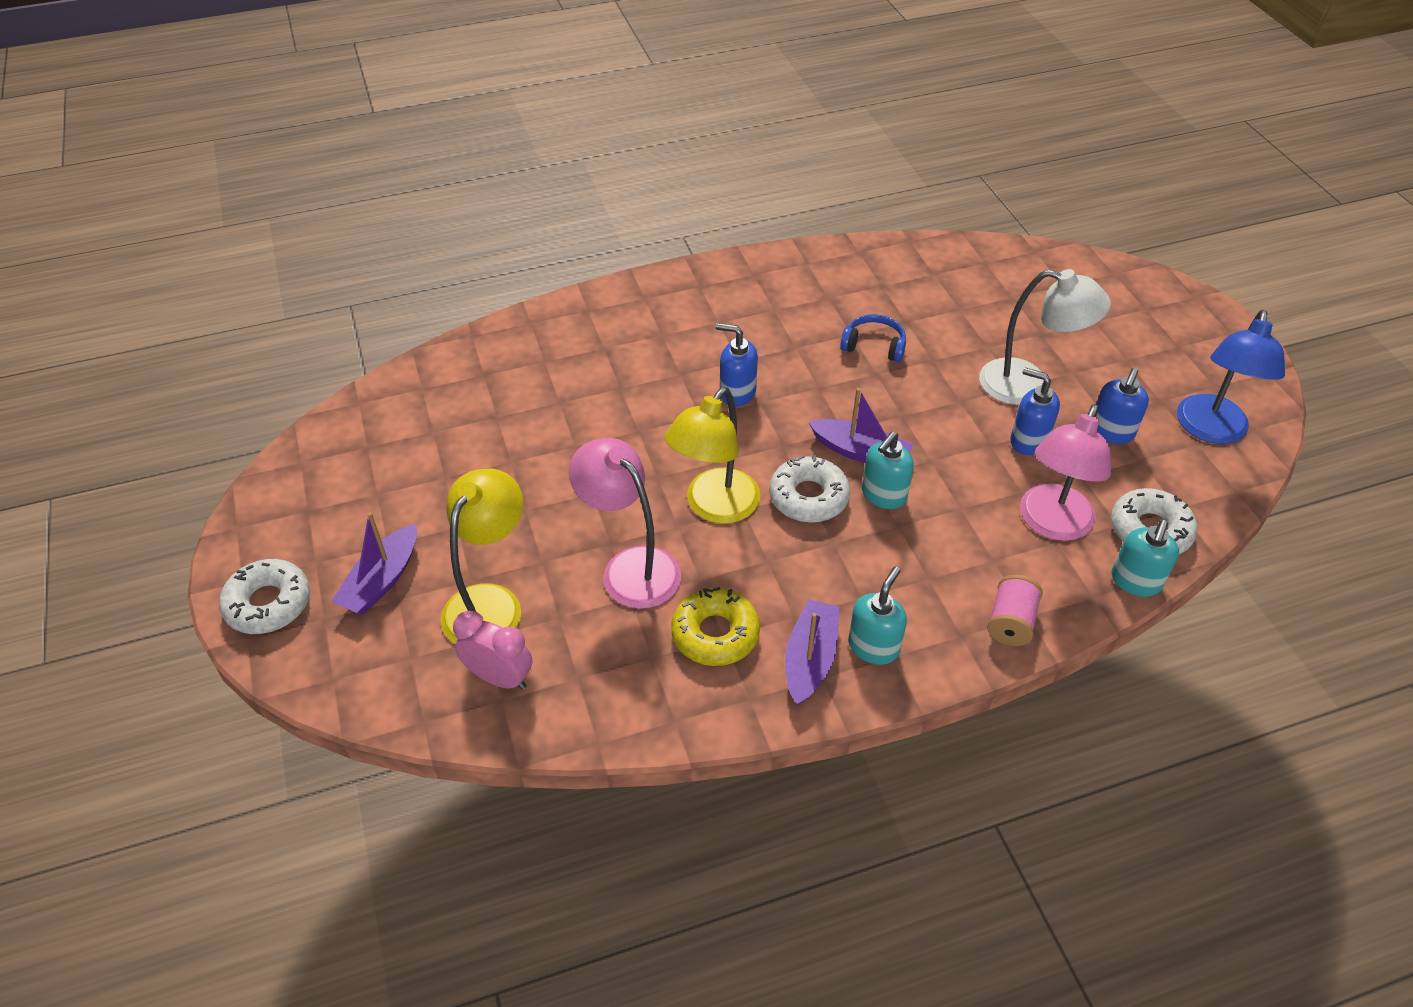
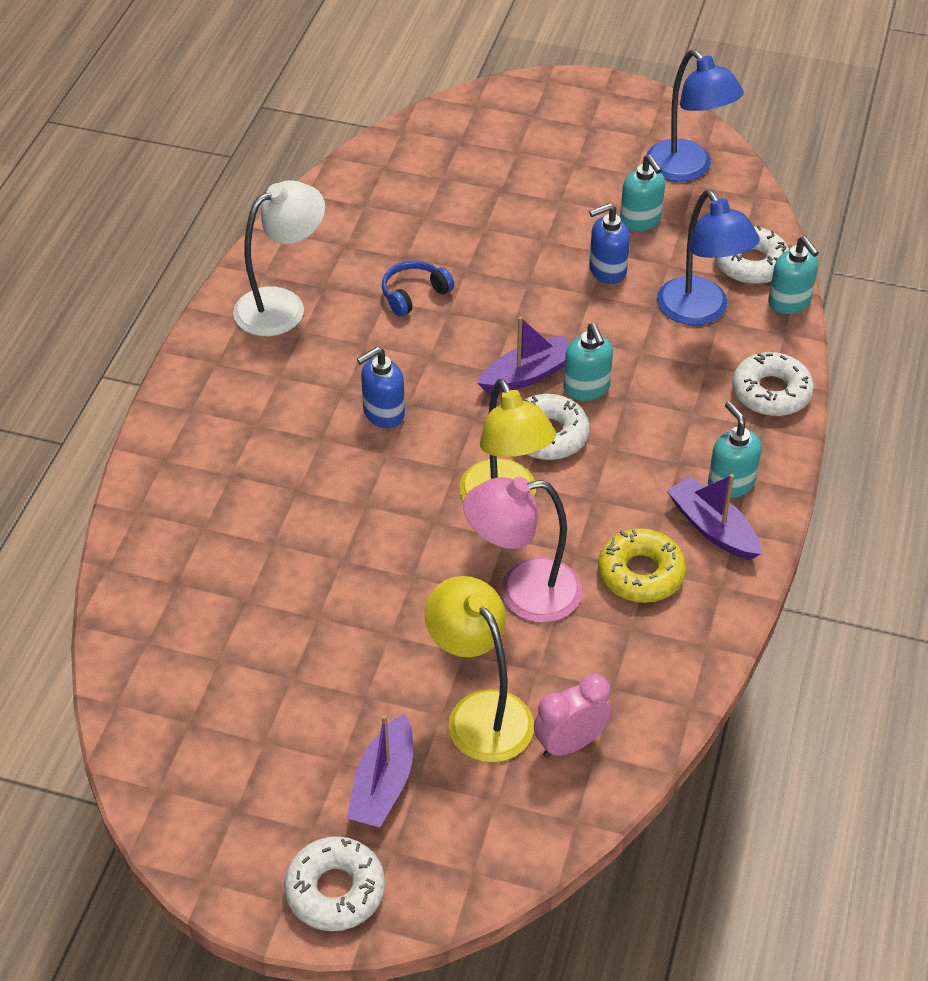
camera: 55 degrees left, 0 degrees up
purple boat [332,512,417,614] -> purple boat turned 45 degrees clockwise [347,714,413,827]
white lamp [979,269,1111,405] -> white lamp moved to [233,180,325,336]
pink spool [987,574,1043,646] -> white donut [732,352,814,416]
pink lamp [1020,404,1111,541] -> blue lamp [657,190,760,325]
blue soap dispenser [1096,368,1149,444] -> turquoise soap dispenser [620,154,665,231]

